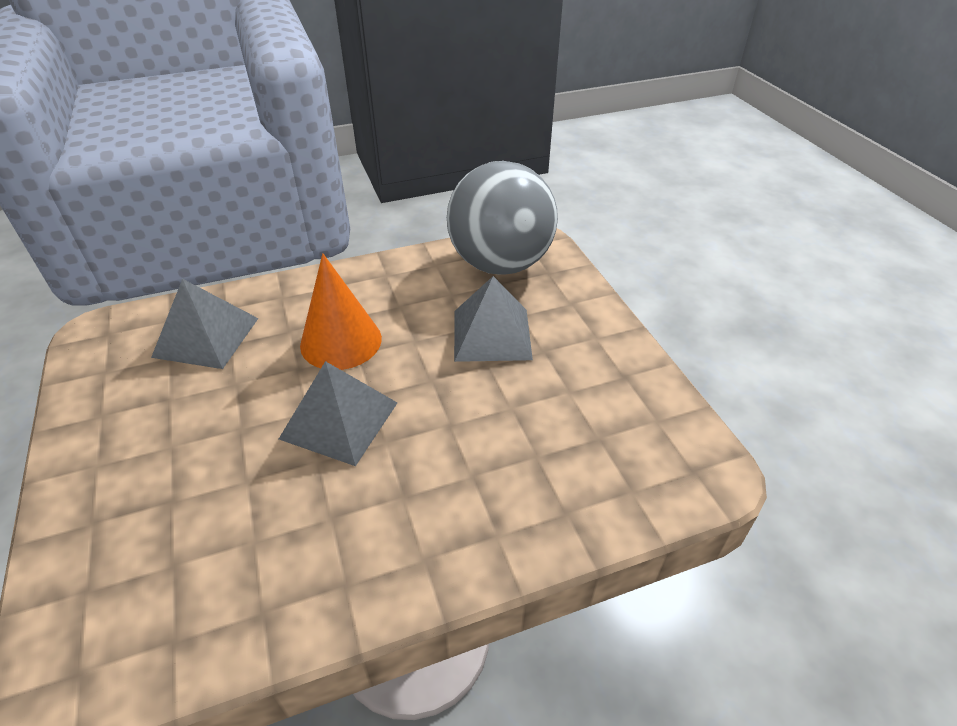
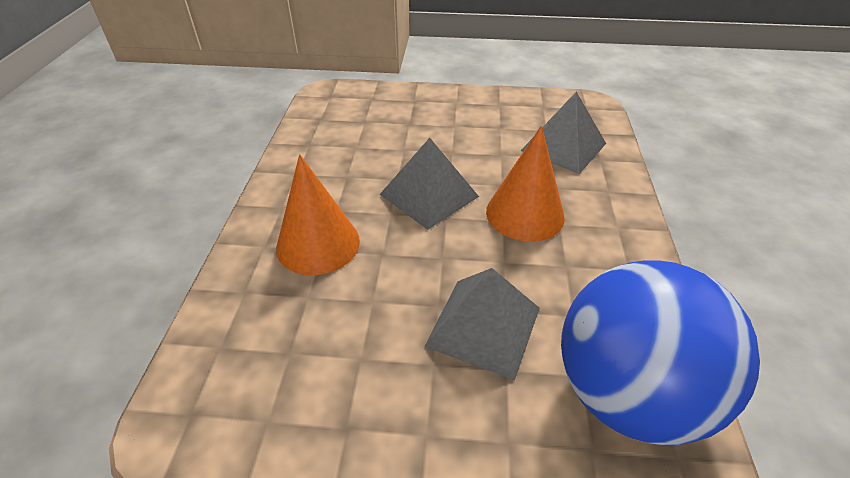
camera: 115 degrees right, 0 degrees up
grey ball [447,161,558,275] -> blue ball [561,260,760,445]
none -> orange cone [276,154,360,275]

